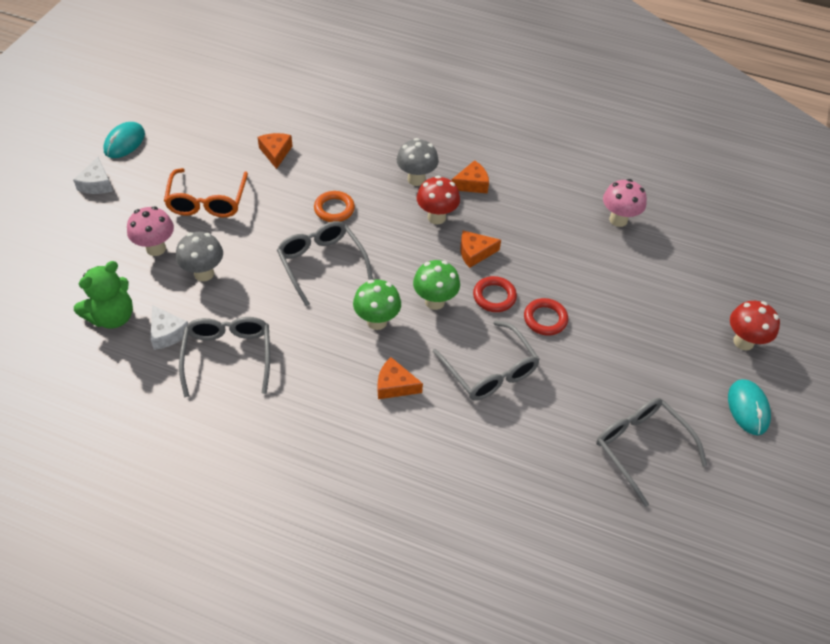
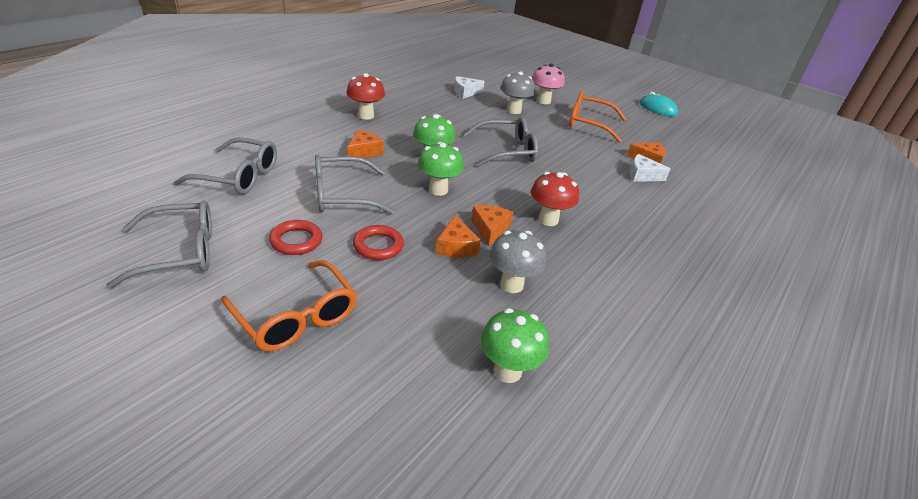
camera: 105 degrees right, 15 degrees down
white cheese [73,157,113,194] -> white cheese moved to [630,154,671,182]
green teddy bear [74,261,133,329] -> none
grey glasses [179,317,270,397] -> grey glasses moved to [173,138,277,194]
orange ring [314,191,355,222] -> none
grey mushroom [397,138,439,186] -> grey mushroom moved to [489,231,546,293]
orange cheese [451,160,489,194] -> orange cheese moved to [436,215,481,258]
red ring [473,276,517,312] -> red ring moved to [269,220,322,255]
pink mushroom [603,179,647,227] -> green mushroom [480,308,549,383]
turquoise mouse [728,379,771,435] -> none
red mushroom [730,301,780,351] -> red mushroom moved to [346,73,385,120]
none -> orange glasses [221,260,357,352]

